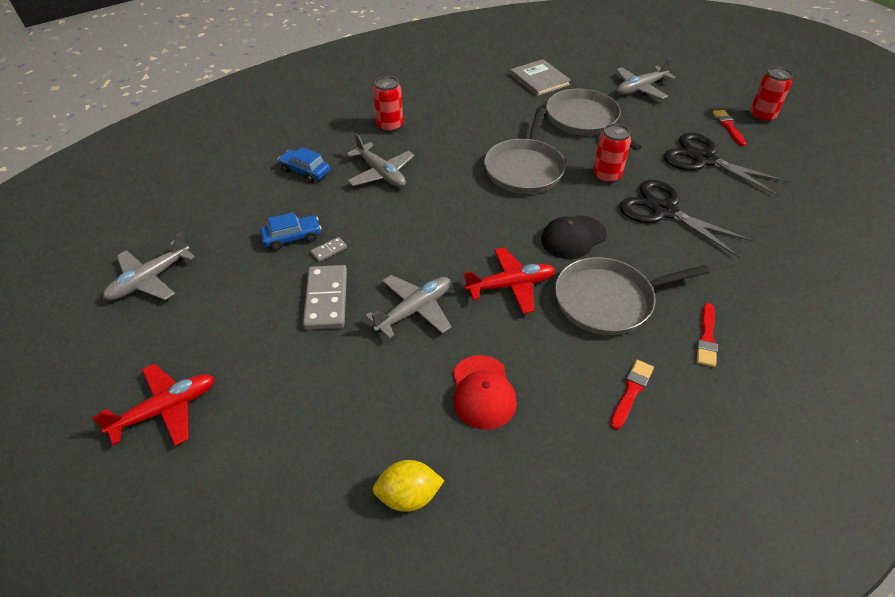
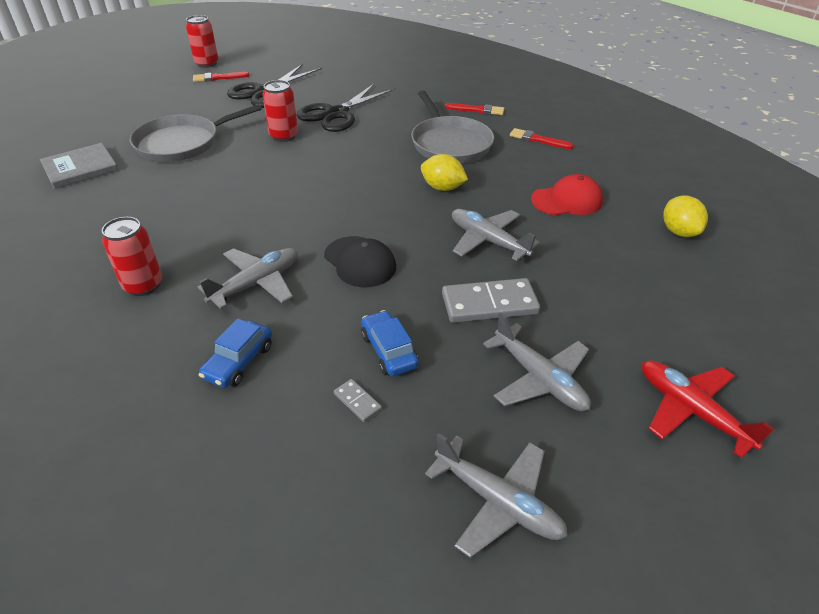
camera: 95 degrees left, 5 degrees down
grey domino [310,237,347,262] -> grey domino moved to [334,379,382,422]
red plane [463,247,555,314] -> yellow lemon [421,154,468,191]
grey pan [484,108,566,194] -> none
black cap [541,215,607,259] -> black cap moved to [324,236,396,287]
grey plane [616,58,676,99] -> grey plane moved to [483,313,591,411]

